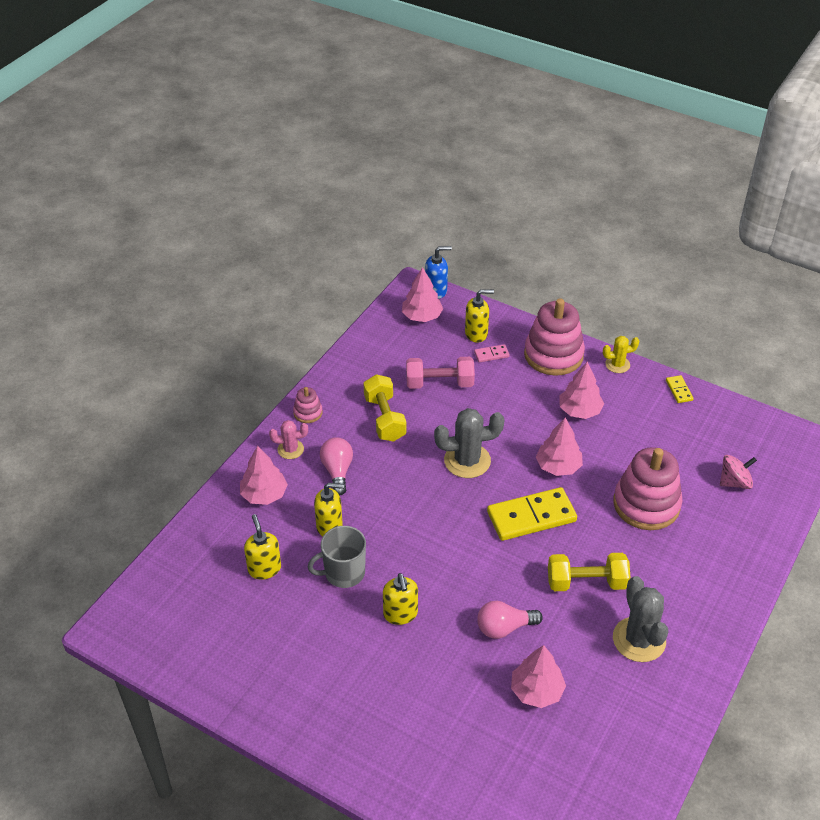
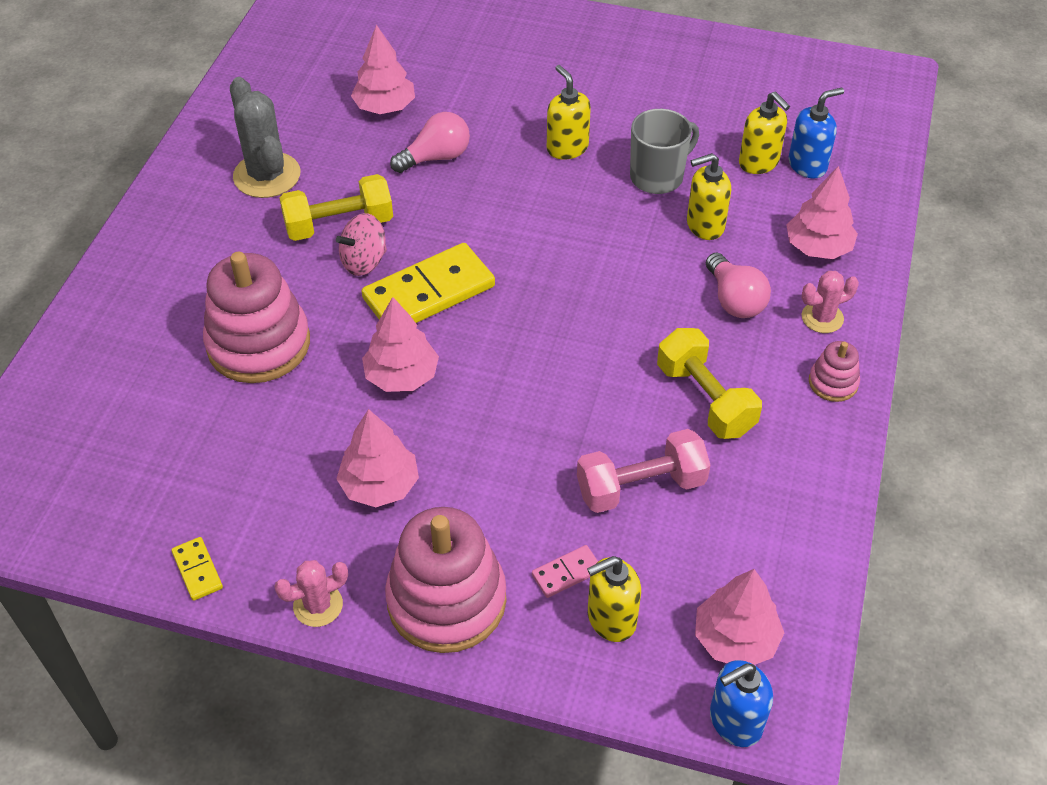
camera: 165 degrees right, 5 degrees up
grey cactus [434,408,504,478] -> none
yellow cactus [603,336,639,373] -> pink cactus [274,560,348,627]
pink spinning top [720,455,757,489] -> pink spinning top moved to [336,213,387,276]
none -> blue soap dispenser [788,87,844,178]

